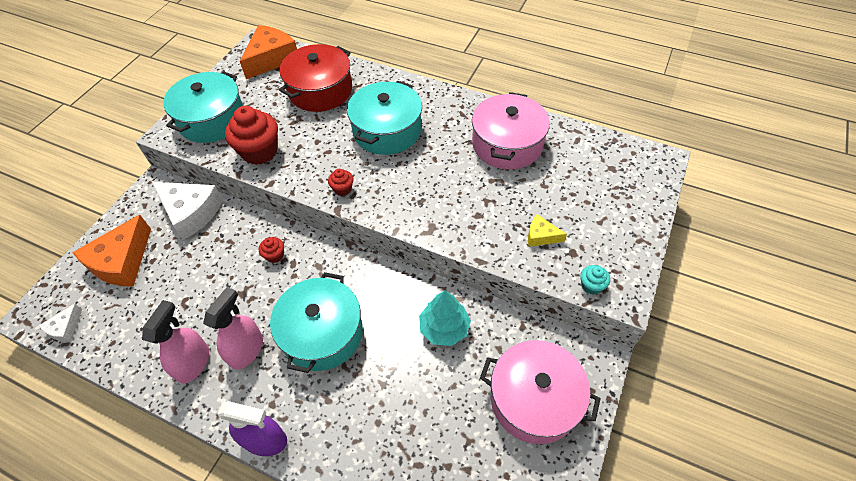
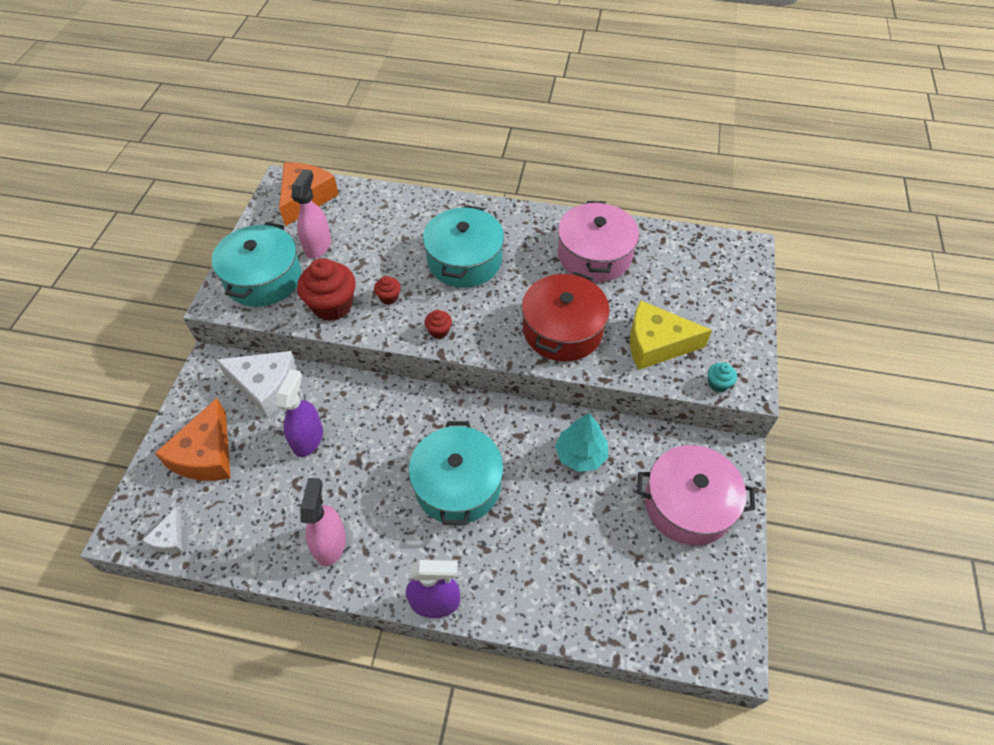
camera: 15 degrees left, 0 degrees up
pink spray bottle [203,287,263,370] -> pink spray bottle moved to [291,169,331,258]
red cupcake [259,237,284,263] -> red cupcake moved to [374,276,401,305]
red pot [279,44,352,112] -> red pot moved to [522,272,610,362]
yellow cheese [528,214,567,247] -> yellow cheese [630,300,712,370], size x2.03
none -> purple spray bottle [276,369,323,457]

